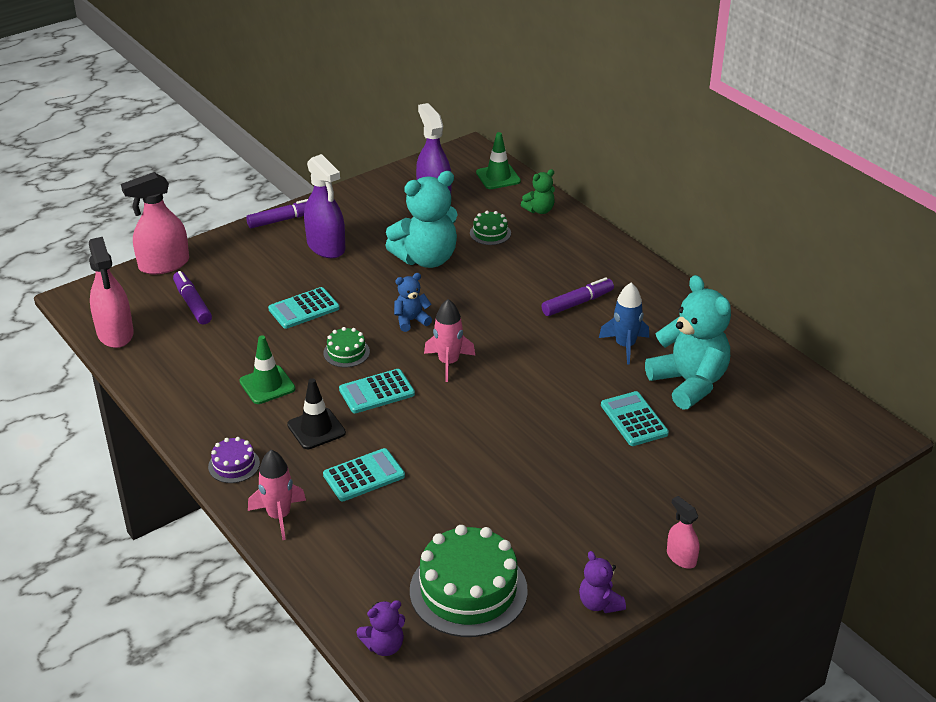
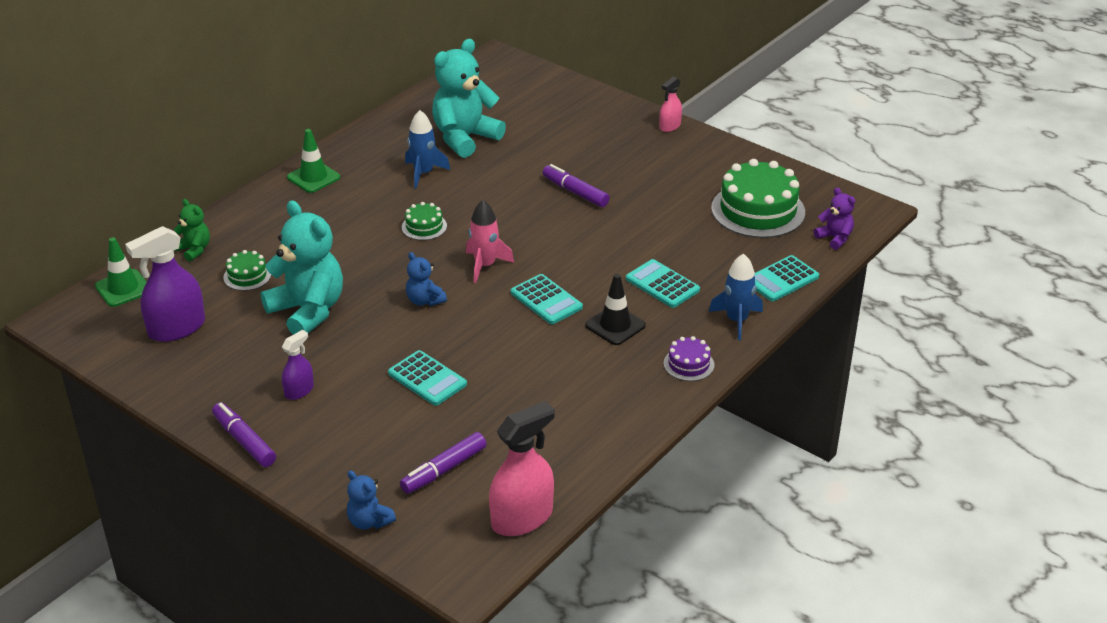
camera: 105 degrees left, 0 degrees up
pink spray bottle [121,172,189,275] -> blue teddy bear [347,470,396,530]
green traffic cone [239,335,295,404] -> green traffic cone moved to [287,129,340,193]
pink rocket [248,450,306,540] -> blue rocket [709,253,763,341]
purple spray bottle [304,154,345,258] -> purple spray bottle [282,330,314,400], size x0.54
green cake [323,327,370,367] -> green cake moved to [402,202,447,240]
purple marker [542,277,614,316] -> purple marker moved to [543,164,610,207]
purple teddy bear [579,551,626,613] -> none
turquoise calculator [601,391,669,446] -> turquoise calculator moved to [755,255,819,302]

